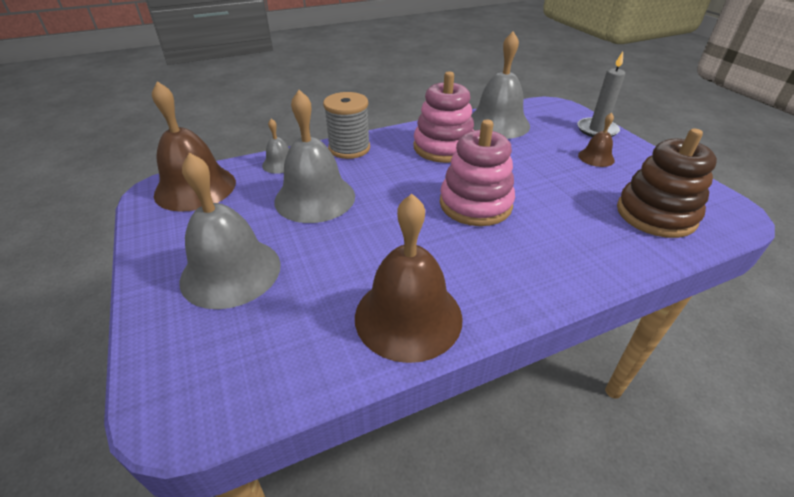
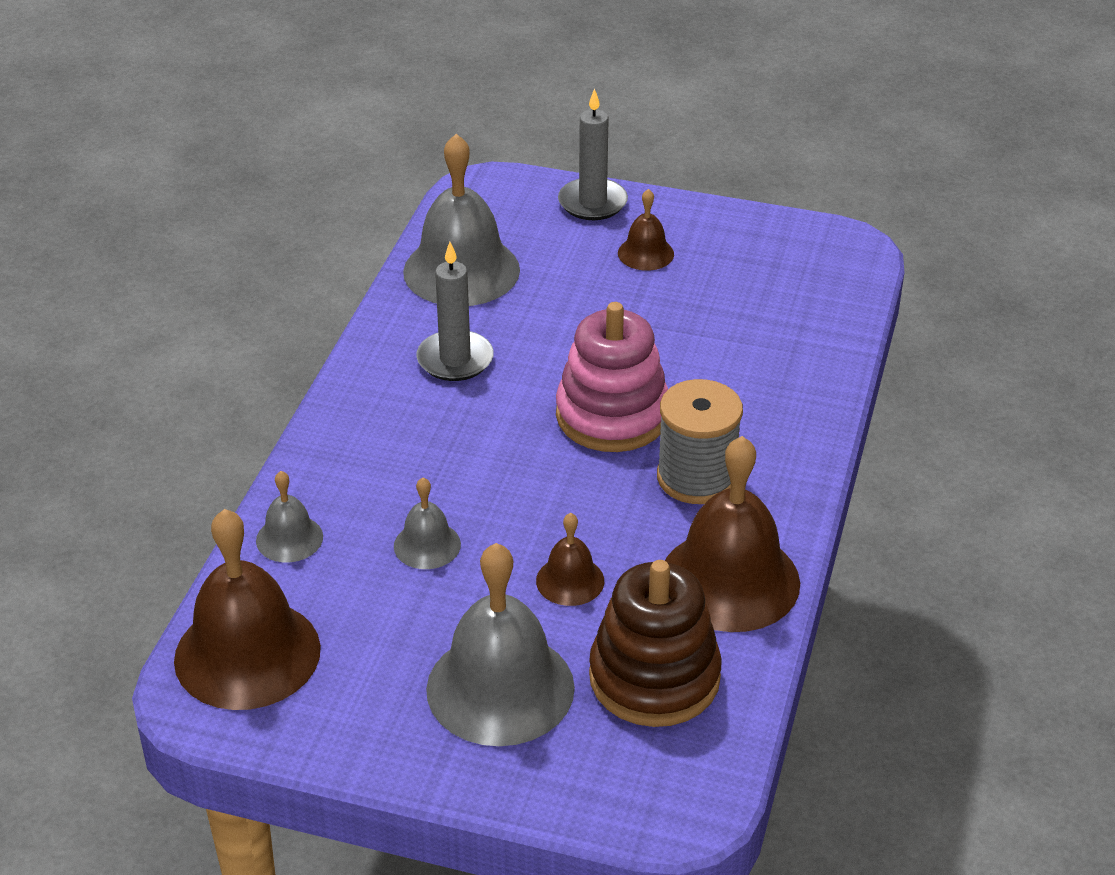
camera: 50 degrees left, 0 degrees up
grey bell [274,90,355,223] -> grey bell [394,478,461,569], size x0.49
grey spool [323,92,370,159] -> grey spool moved to [657,379,743,504]
pink stacking toy [413,71,474,163] -> grey candle [416,242,494,381]
brown stacking toy [617,129,717,238] -> brown stacking toy moved to [589,560,722,727]
none -> brown bell [536,513,604,606]

